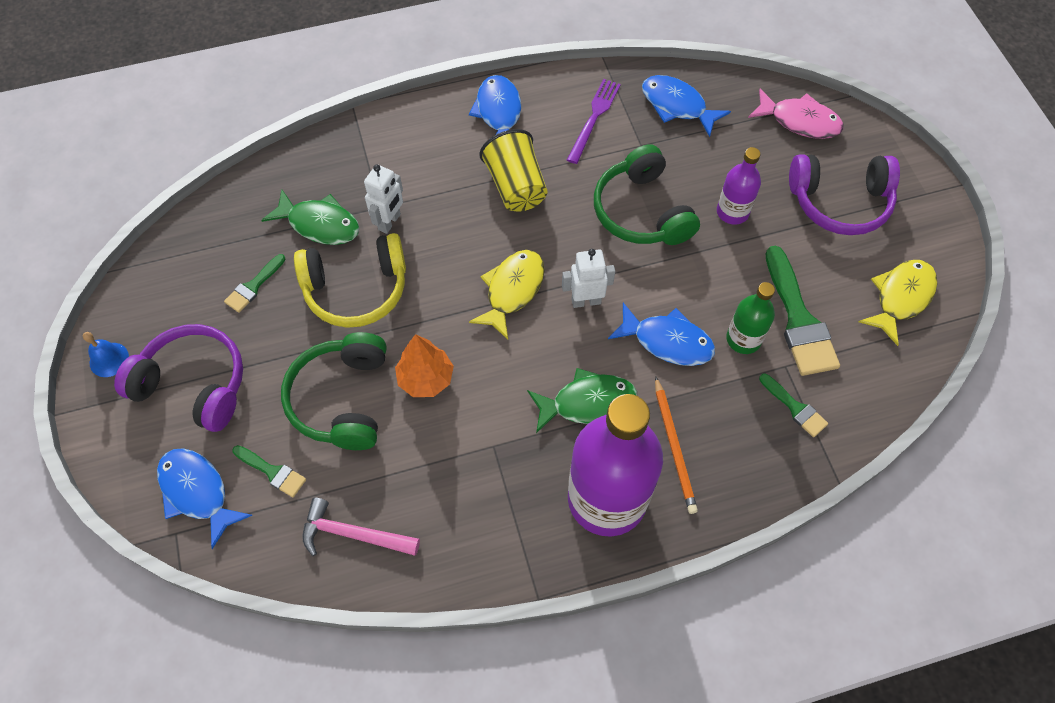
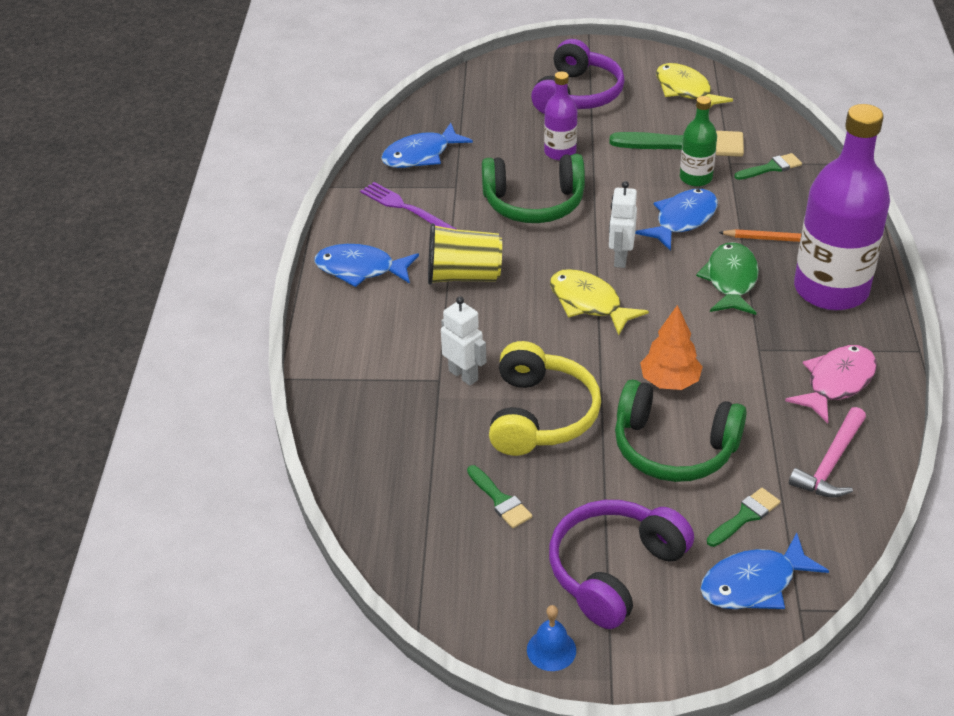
camera: 70 degrees left, 20 degrees down
green fish [261,190,360,245] -> none
pink fish [748,89,843,139] -> pink fish moved to [785,345,877,424]

